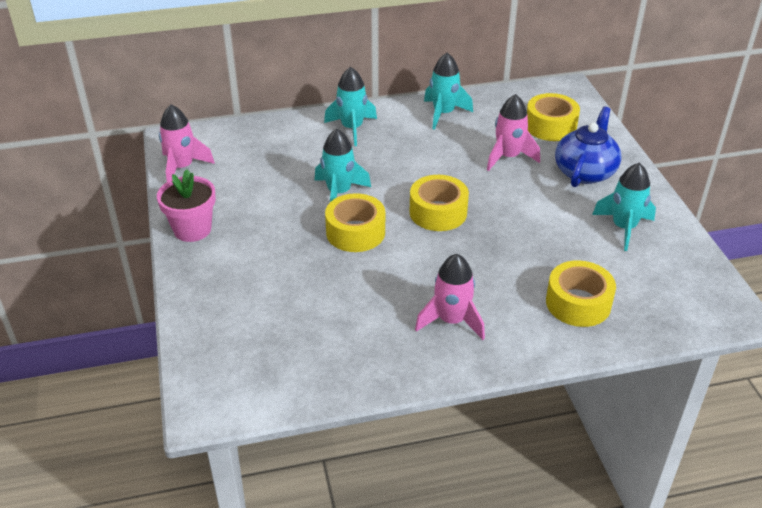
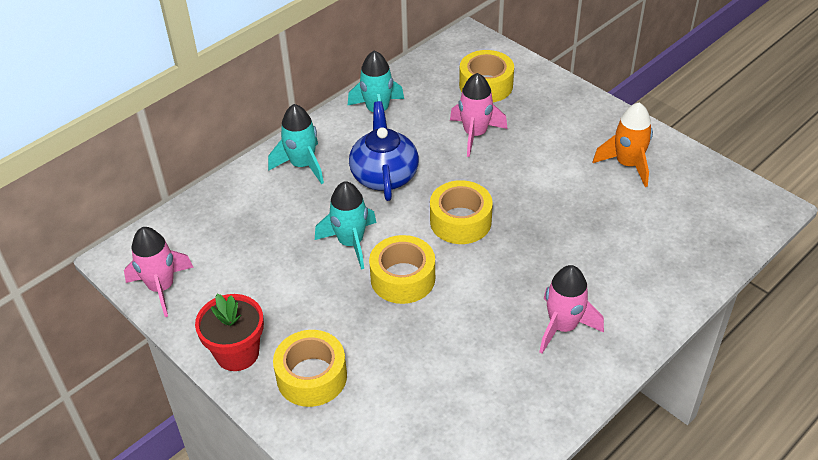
camera: 30 degrees left, 5 degrees up
pink flower pot [157,169,216,242] -> red flower pot [195,294,264,371]
yellow tape [546,260,616,327] -> yellow tape moved to [273,330,347,407]
blue teapot [555,107,622,187] -> blue teapot moved to [349,101,419,201]
turquoise rocket [592,163,656,251] -> orange rocket [593,102,653,187]

